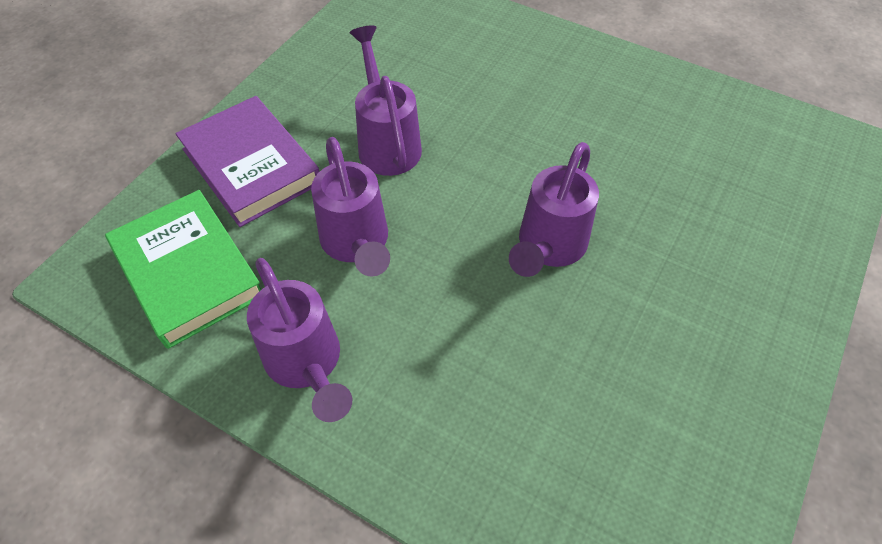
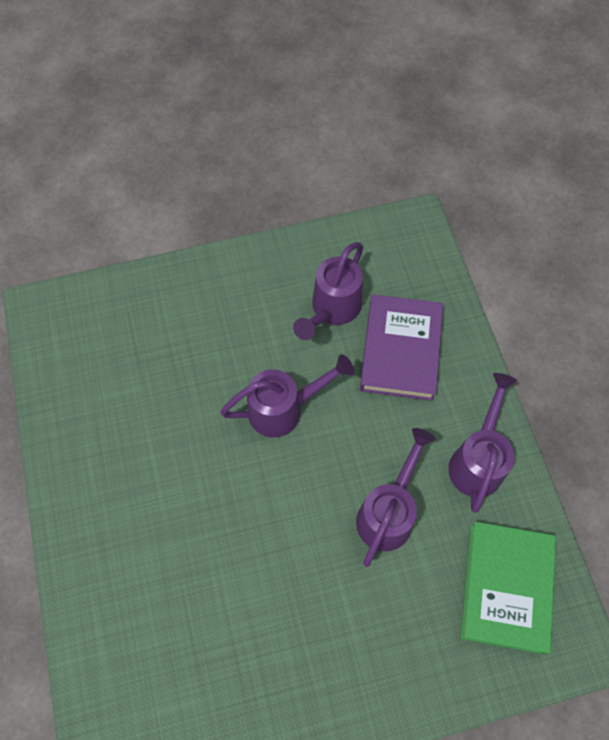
camera: 135 degrees left, 10 degrees up
purple book [175,96,320,227] -> purple book moved to [360,294,443,401]
purple watering can [349,25,422,176] -> purple watering can moved to [293,242,363,340]

